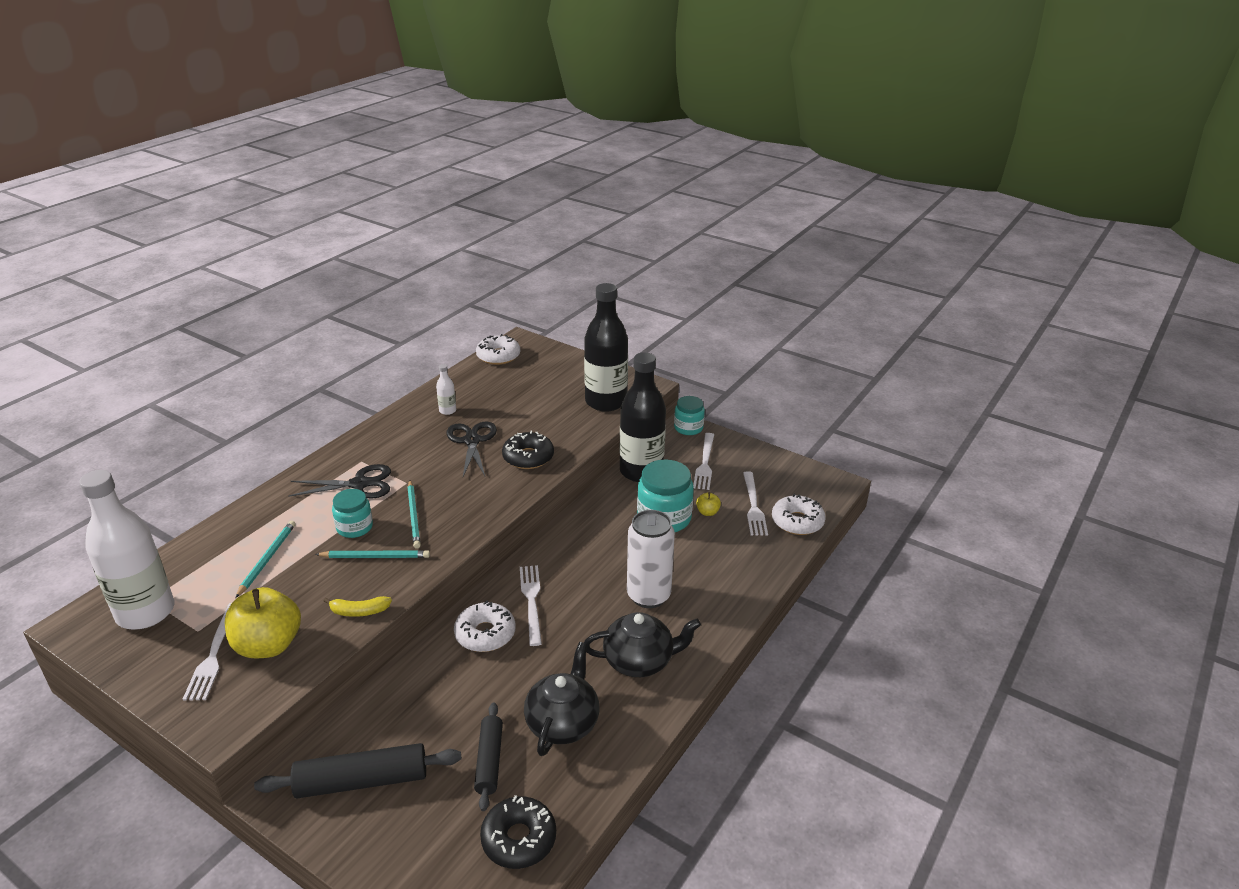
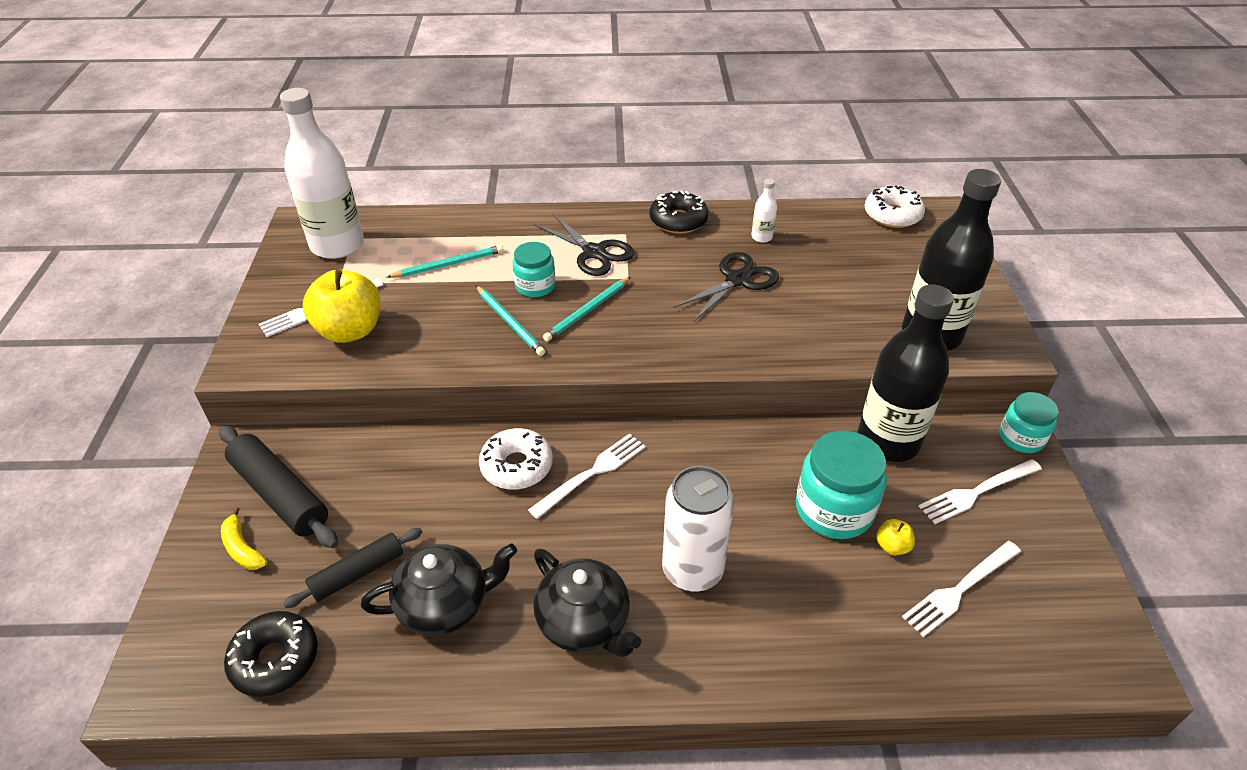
camera: 55 degrees right, 10 degrees up
yellow banana [324,596,392,617] -> yellow banana moved to [221,507,267,570]
black donut [502,431,554,469] -> black donut moved to [650,191,708,234]
white donut [772,494,826,535] -> none

